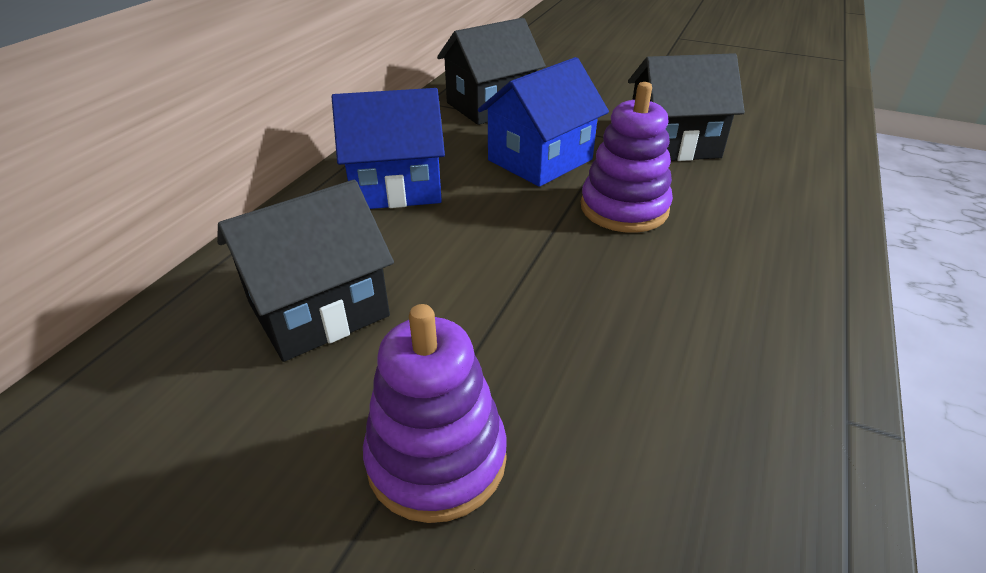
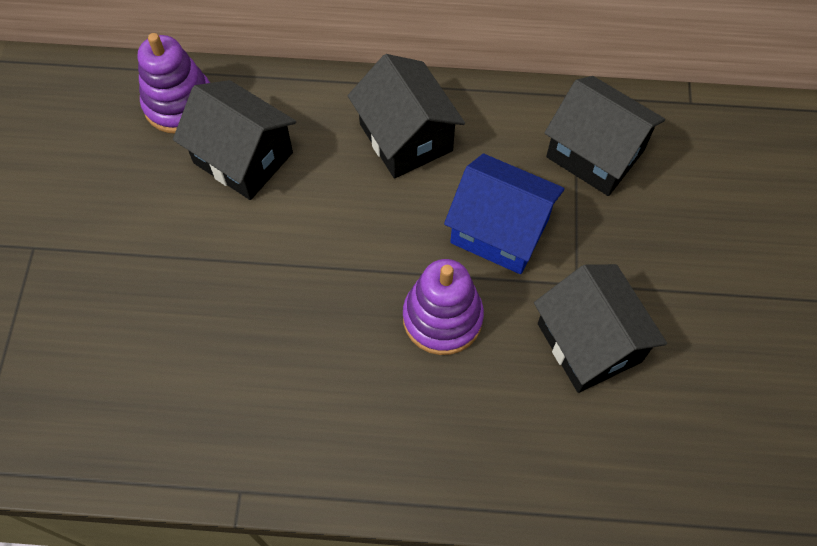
camera: 70 degrees right, 25 degrees up
blue house [332,88,445,209] -> black house [348,54,465,179]
purple stacking toy [363,304,507,523] -> purple stacking toy moved to [138,33,210,134]

